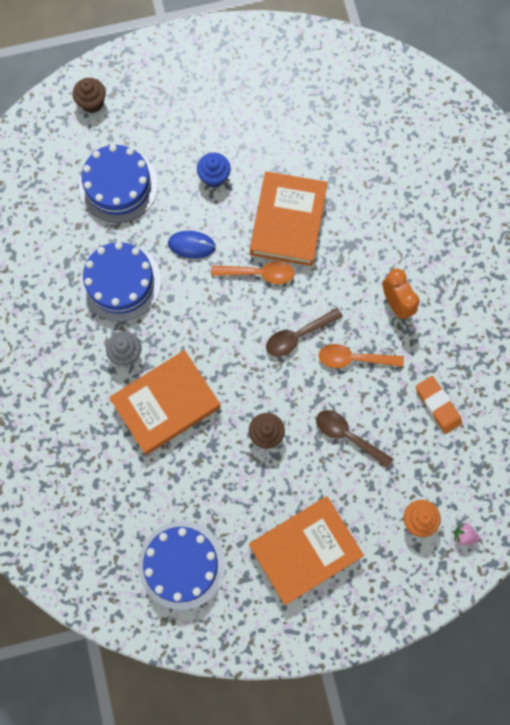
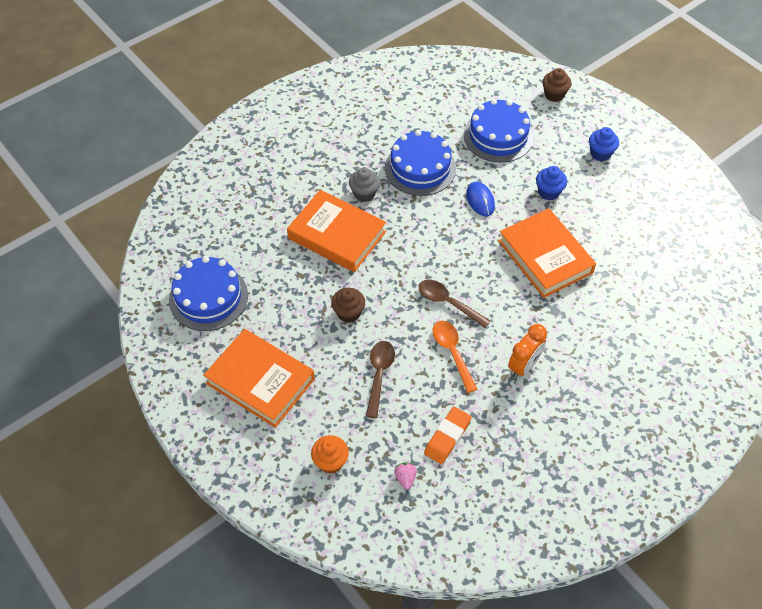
camera: 65 degrees right, 20 degrees down
orange spoon [211,261,295,284] -> none
orange book [250,171,328,266] -> orange book turned 75 degrees clockwise [498,208,596,298]
pink strawberry [454,523,480,545] -> pink strawberry moved to [394,462,417,490]
none -> blue cupcake [589,127,619,161]

